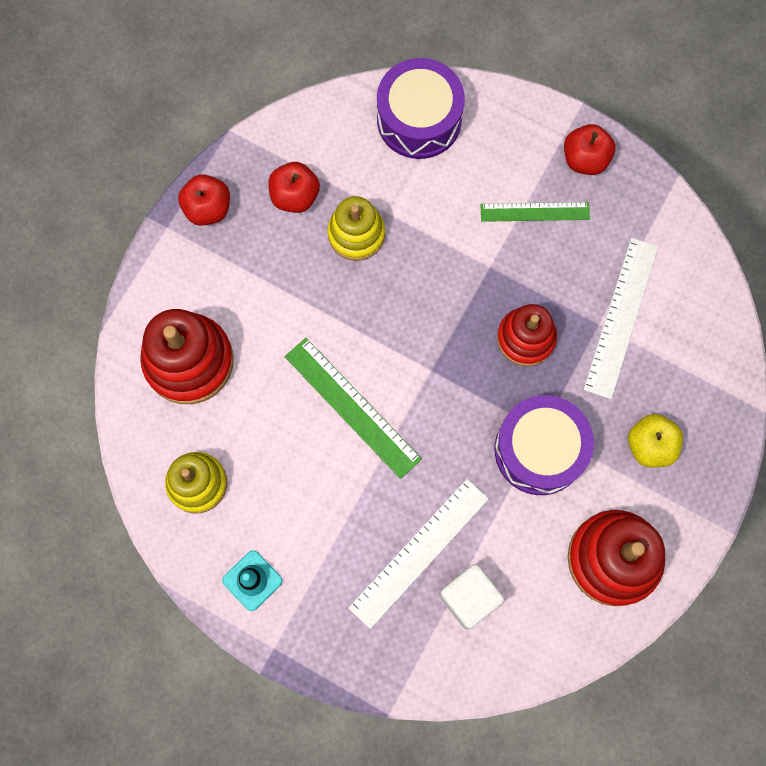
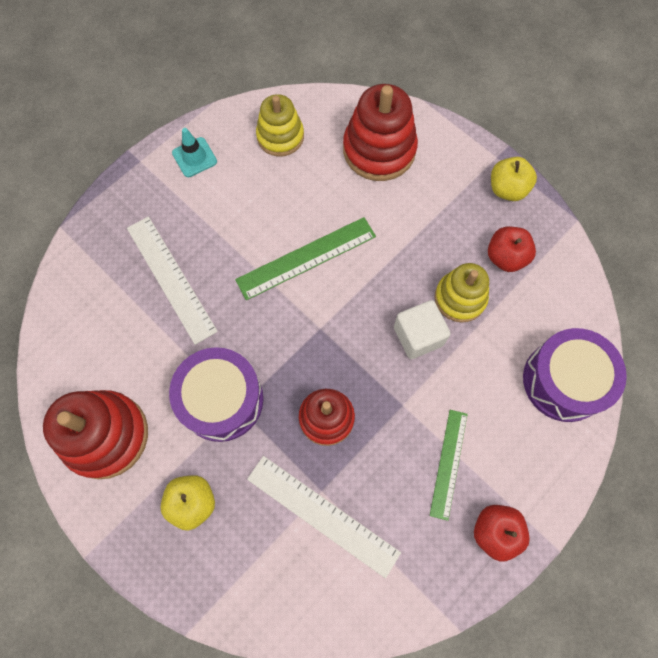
camera: 105 degrees right, 5 degrees down
red apple [178,174,230,226] -> yellow apple [491,157,537,201]
white cube [439,564,504,630] -> white cube moved to [394,300,451,359]

